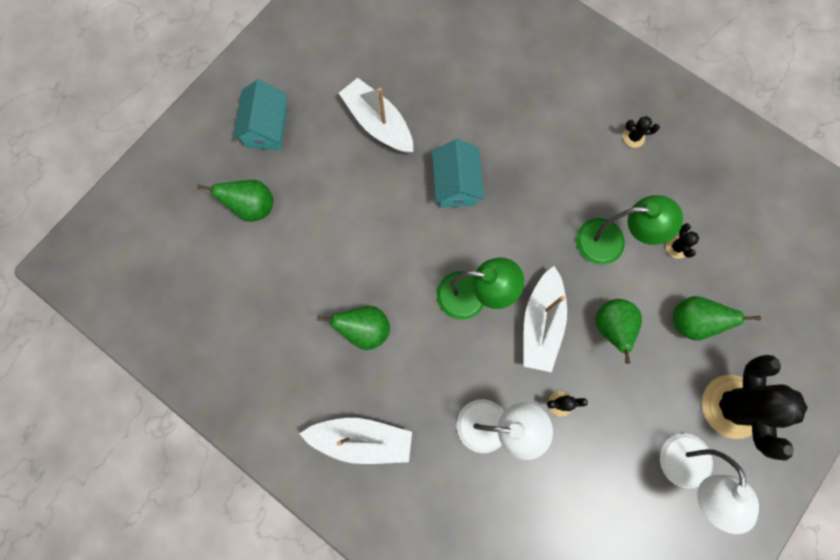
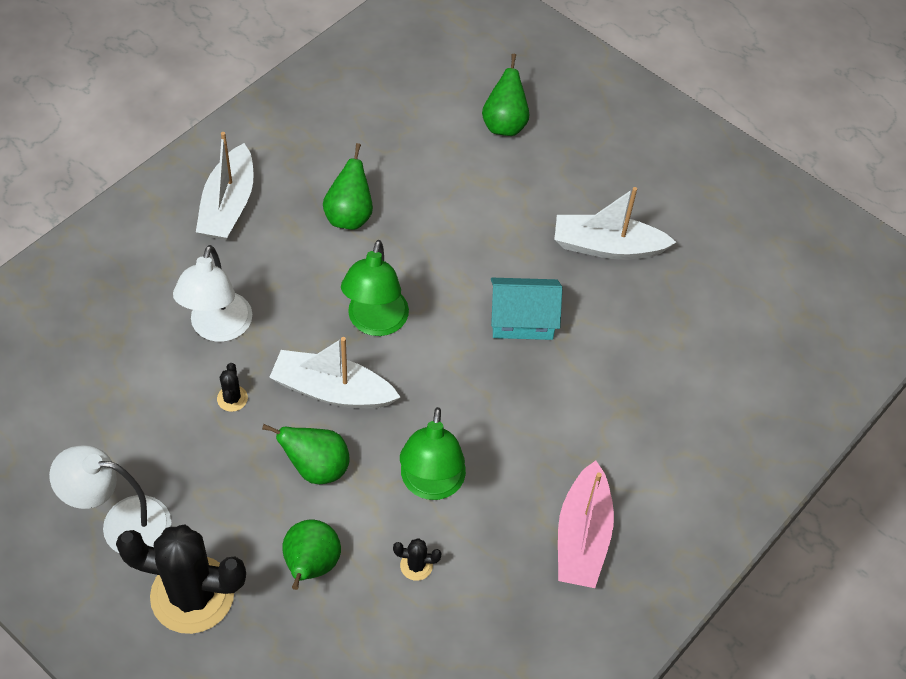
camera: 90 degrees right, 20 degrees down
turquoise house [233,79,287,150] -> none
white boat [339,78,413,153] -> white boat turned 135 degrees counterclockwise [554,187,676,260]
black cactus [623,116,660,148] -> pink boat [558,461,614,588]

